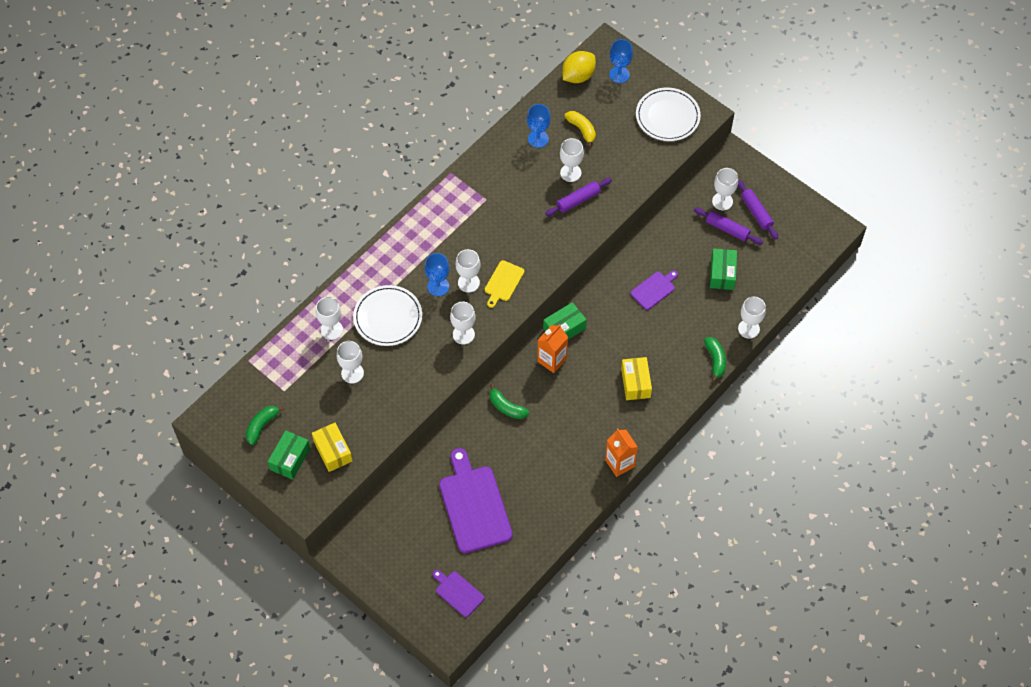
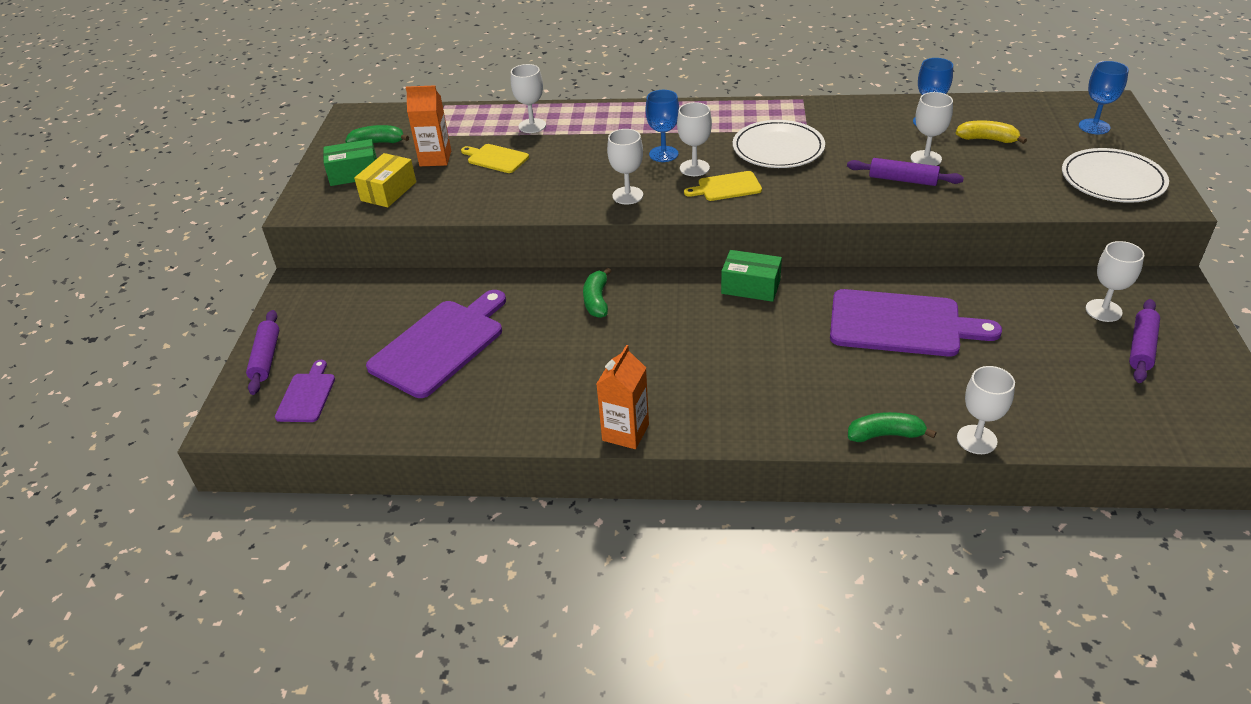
camera: 55 degrees right, 20 degrees down
white goblet [337,341,364,384] -> yellow cutting board [461,144,529,173]
white plate [353,285,422,346] -> white plate moved to [733,120,825,168]
orange carton [537,324,568,373] -> orange carton moved to [406,85,451,166]
yellow lemon [562,51,596,83] -> none
yellow banana [564,111,596,148] -> yellow banana turned 90 degrees counterclockwise [956,121,1027,144]
yellow box [621,357,652,400] -> none
purple cutting board [630,271,678,310] -> purple cutting board [830,289,1002,357], size x1.96
purple rolling pin [694,208,763,245] -> purple rolling pin moved to [246,310,279,395]
green banana [704,337,726,382] -> green banana turned 135 degrees counterclockwise [848,412,936,442]
green box [710,248,737,290] -> none

